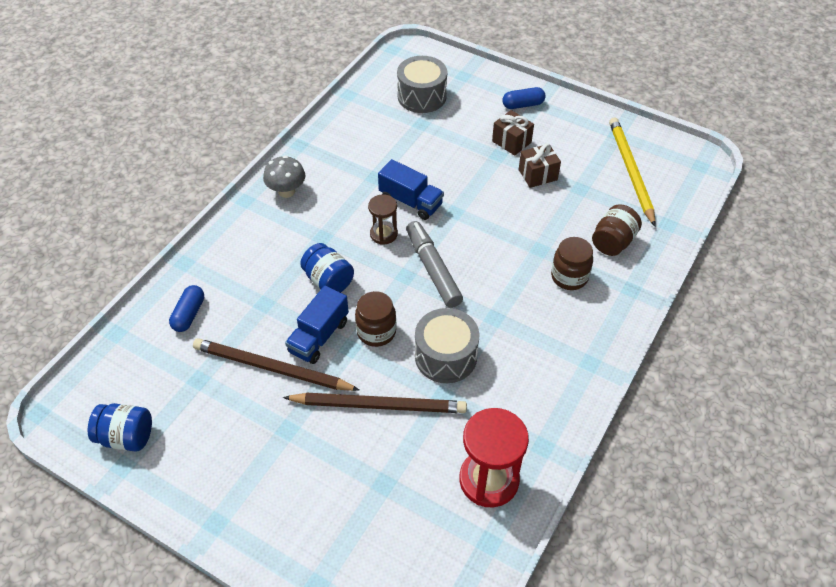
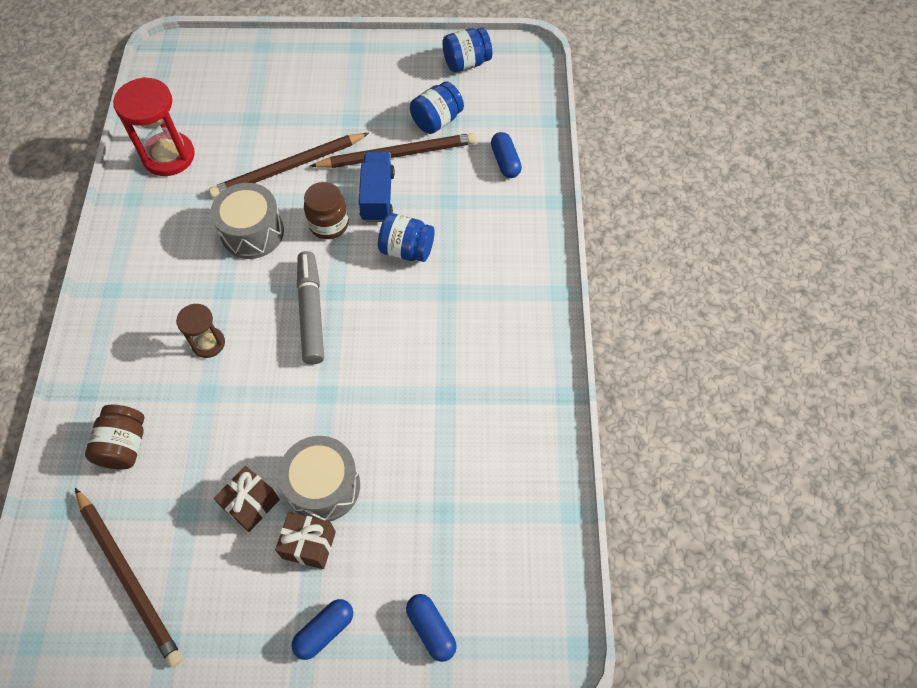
camera: 150 degrees right, 10 degrees up
grey mushroom [263,155,305,198] -> none
brown hourglass [368,194,398,245] -> brown hourglass moved to [176,304,225,358]
blue truck [378,159,444,220] -> none
grey drum [397,56,447,113] -> grey drum moved to [278,436,360,522]
grey marker [406,221,463,308] -> grey marker turned 135 degrees counterclockwise [297,251,324,364]
brown jar [551,237,593,290] -> none
yellow pencil [609,117,656,226] -> brown pencil [75,488,183,667]
none -> blue capsule [406,594,457,662]
none -> blue jar [410,81,464,134]

